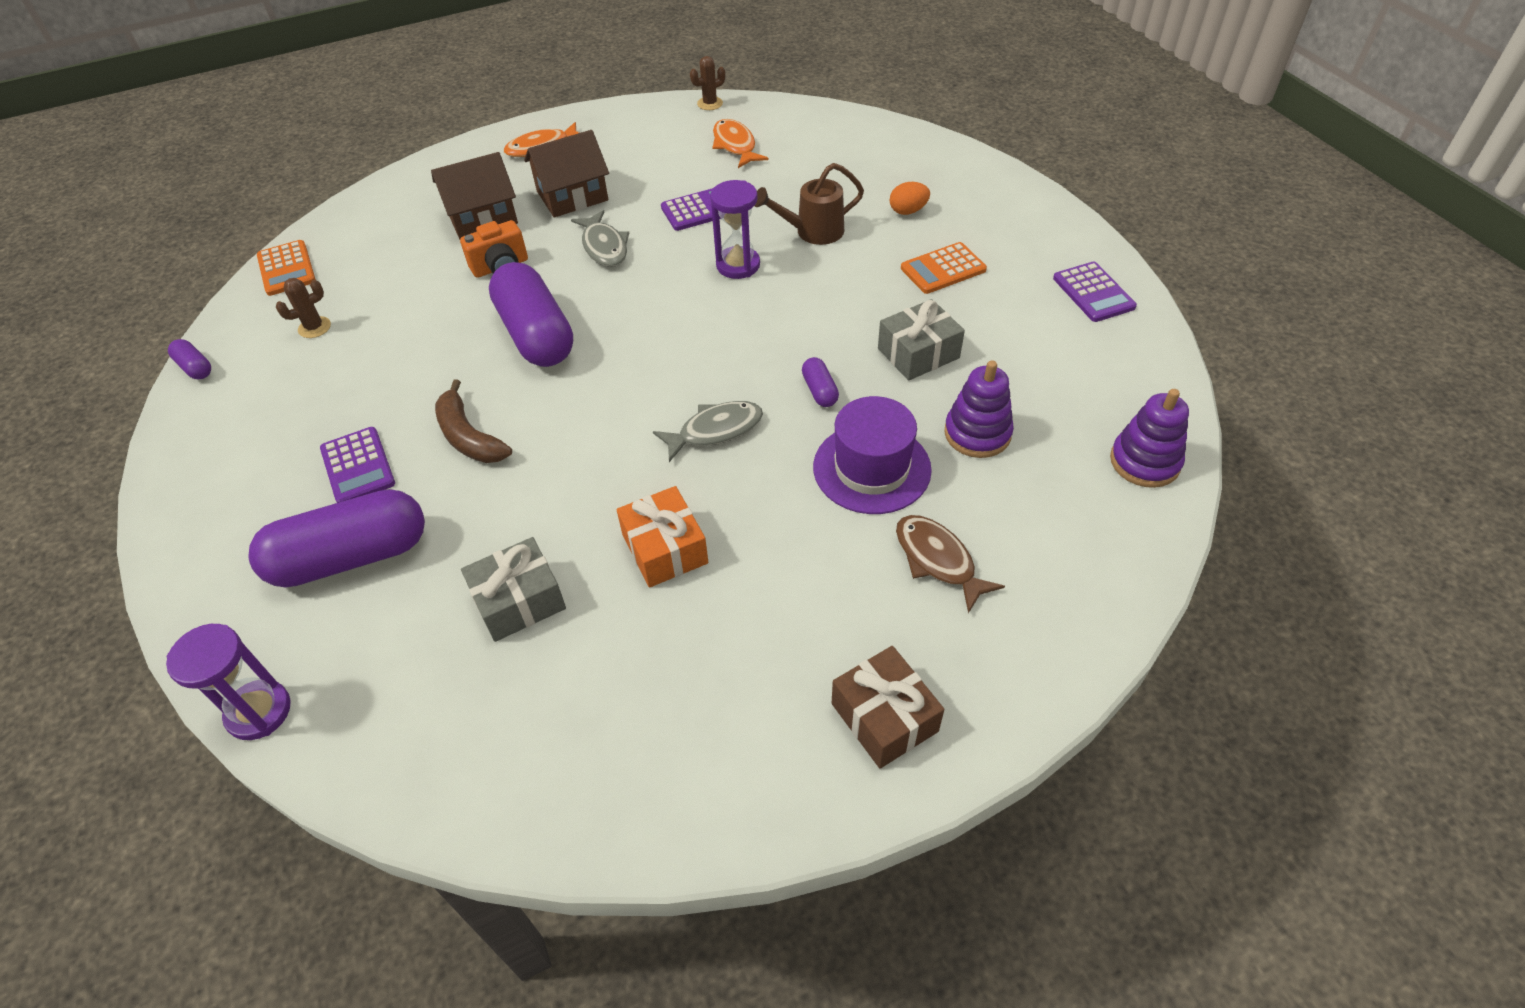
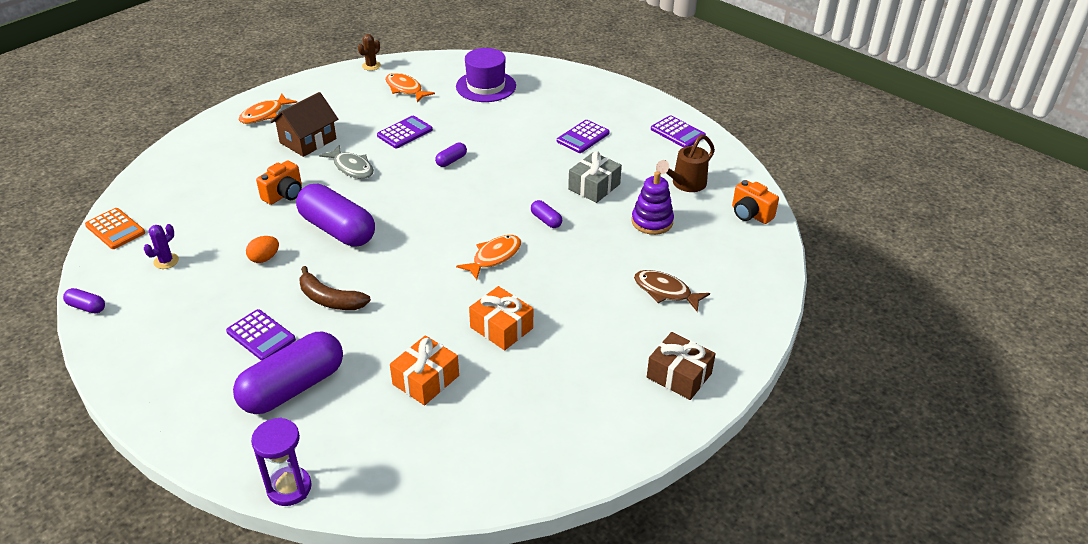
camera: 25 degrees left, 10 degrees down
brown cactus [276,278,331,338] -> purple cactus [144,224,179,269]
brown house [431,152,518,239] -> none
grey gift [461,537,566,642] -> orange gift [390,335,459,405]
grey fish [653,401,763,462] -> orange fish [456,235,521,280]
purple hourglass [710,180,760,279] -> purple capsule [435,143,467,167]
brown watering can [755,163,864,245] -> brown watering can moved to [656,134,715,192]
purple hat [813,396,932,514] -> purple hat moved to [456,48,516,102]
orange egg [890,182,930,215] -> orange egg moved to [246,236,279,263]
orange calculator [901,242,987,294] -> purple calculator [557,120,610,153]
purple stacking toy [1110,389,1189,488] -> orange camera [732,180,779,224]

